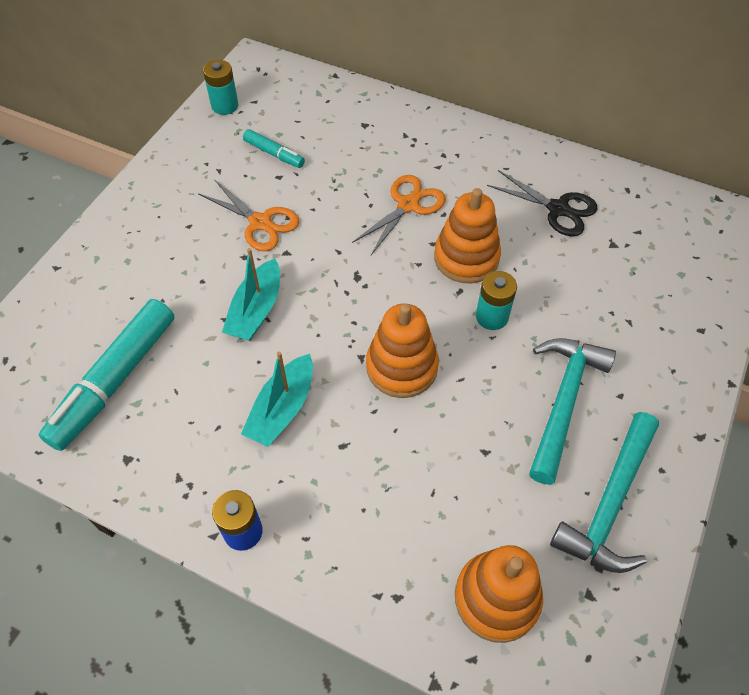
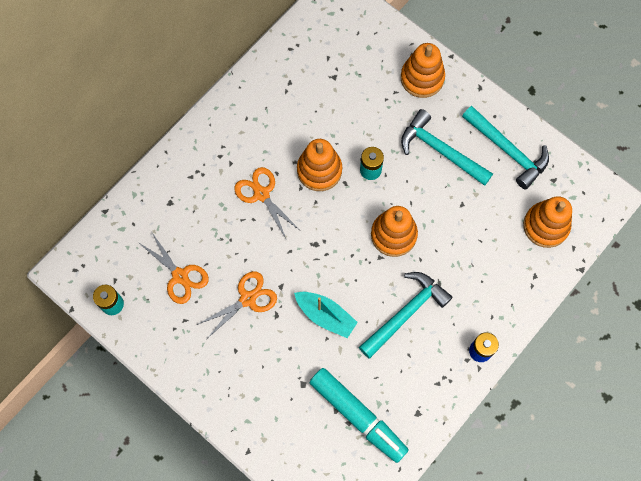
camera: 75 degrees left, 15 degrees up
turquoise boat [241,352,313,447] -> turquoise hammer [359,272,453,359]
turquoise marker [243,129,305,168] -> orange scissors [139,233,209,304]
black scissors [487,170,597,236] -> none
none -> orange stacking toy [401,43,445,98]

